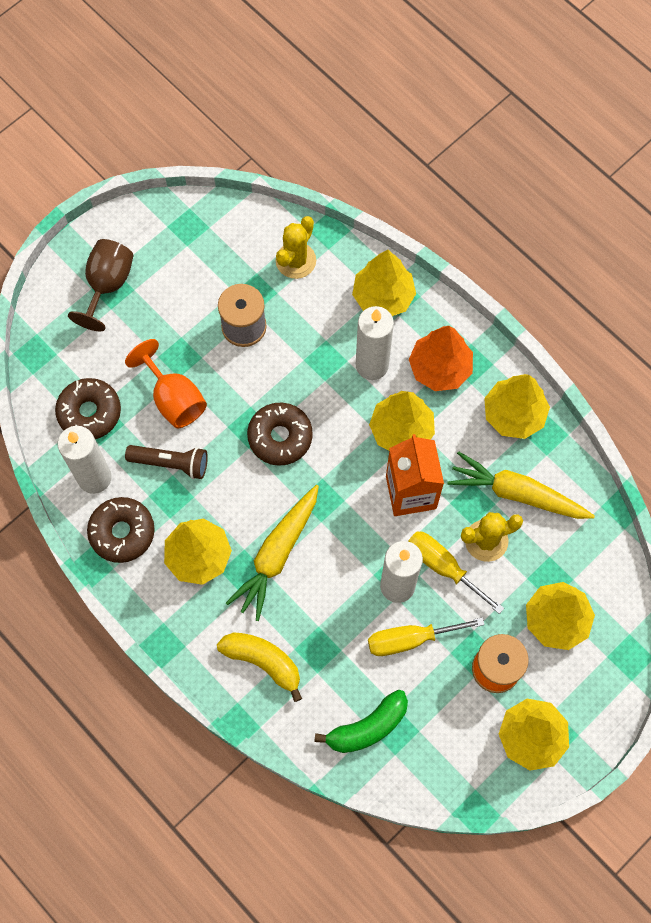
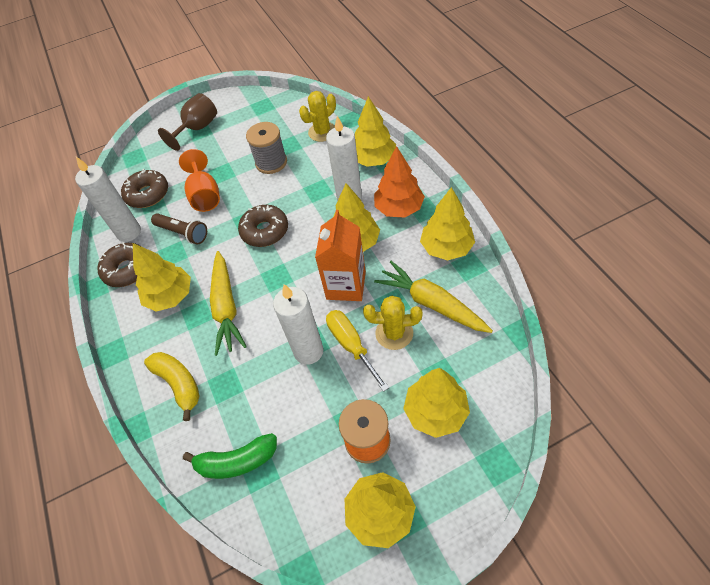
camera: 25 degrees right, 15 degrees down
yellow carrot [226,485,319,621] -> yellow carrot turned 60 degrees counterclockwise [210,251,247,356]
yellow screwdriver [368,617,485,656] -> none

